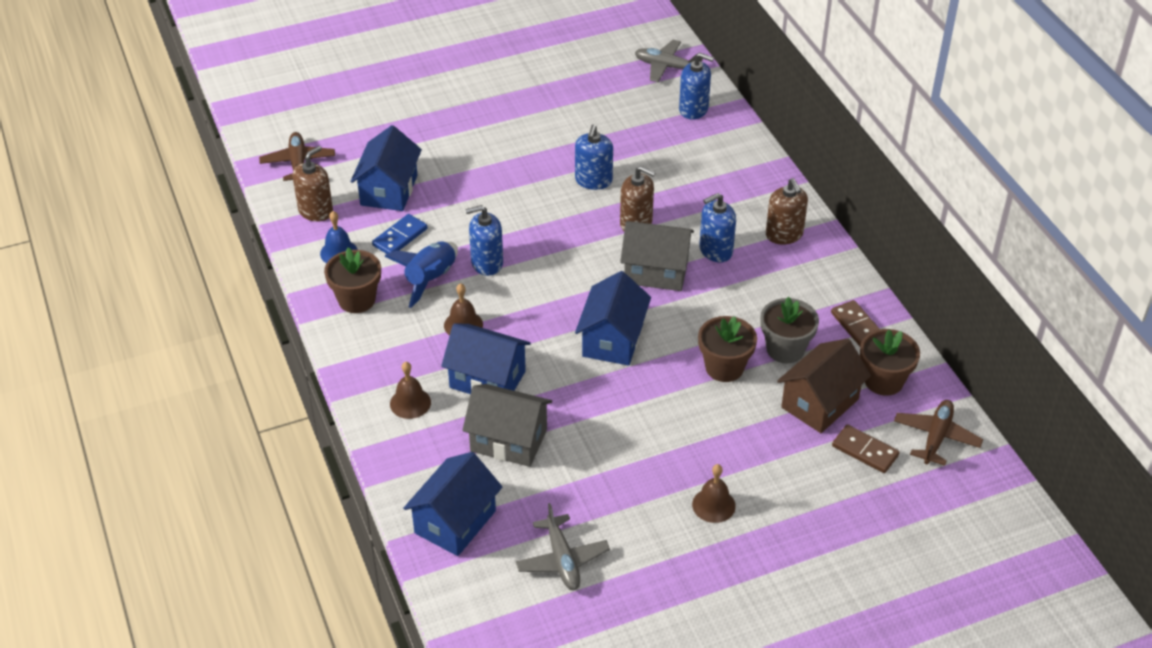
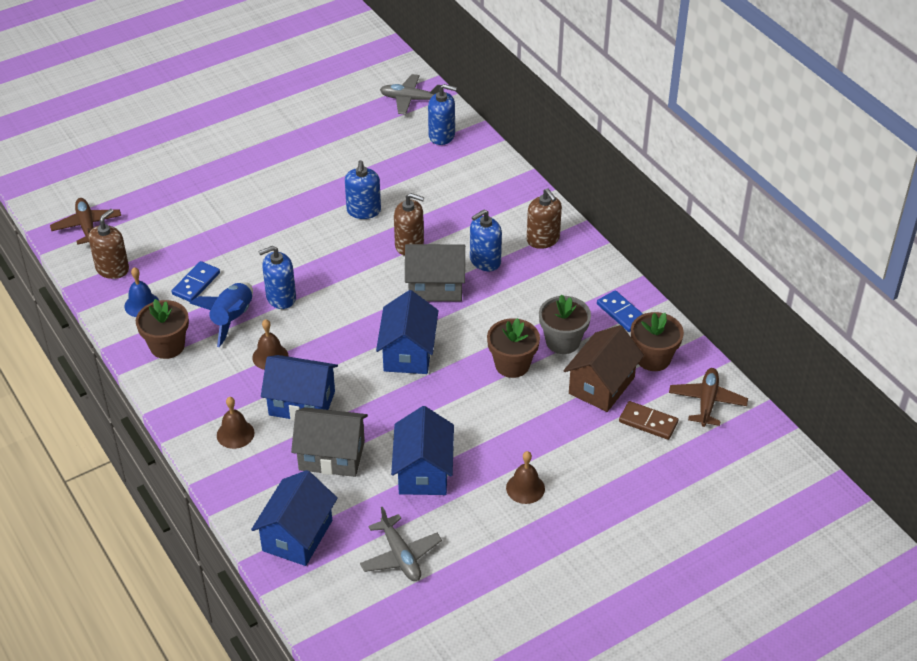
camera: 10 degrees left, 0 degrees up
blue house [350,125,422,211] -> blue house moved to [391,406,454,495]
brown domino [831,300,880,346] -> blue domino [597,290,643,332]

